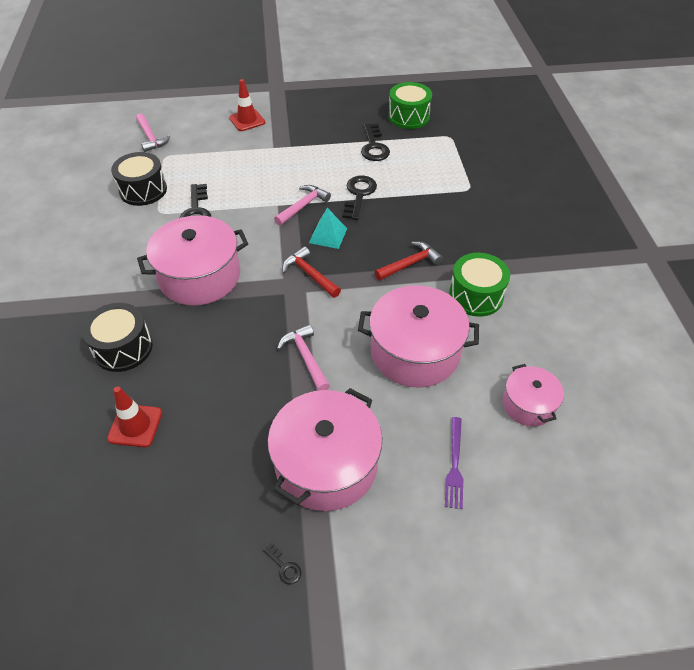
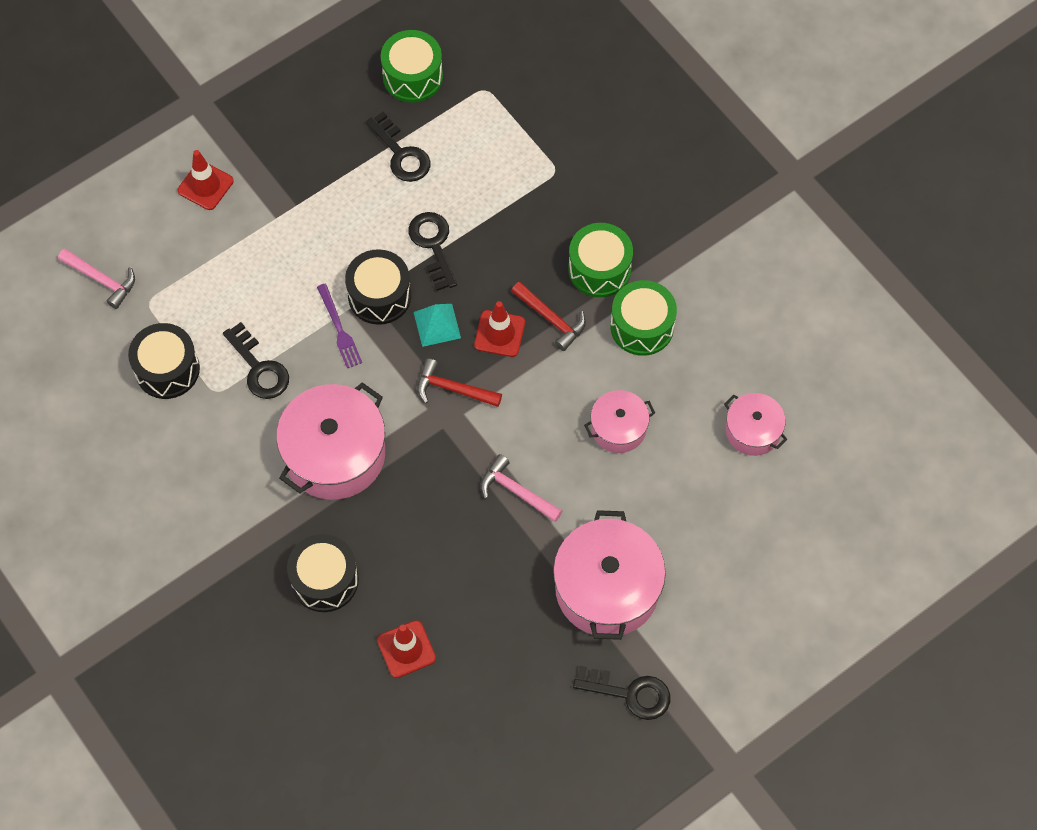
camera: 30 degrees left, 15 degrees up
black key [263,543,301,585] -> black key [573,666,670,720], size x2.19
pink hammer [274,185,331,226] -> black drum [345,249,411,325]
pink pot [358,285,479,388] -> pink pot [584,390,655,453], size x0.55
red hammer [375,241,443,280] -> red hammer turned 105 degrees clockwise [511,282,586,351]
purple fork [445,417,463,509] -> purple fork moved to [317,284,362,368]
none -> red traffic cone [474,301,525,357]
none -> green drum [568,223,633,297]

